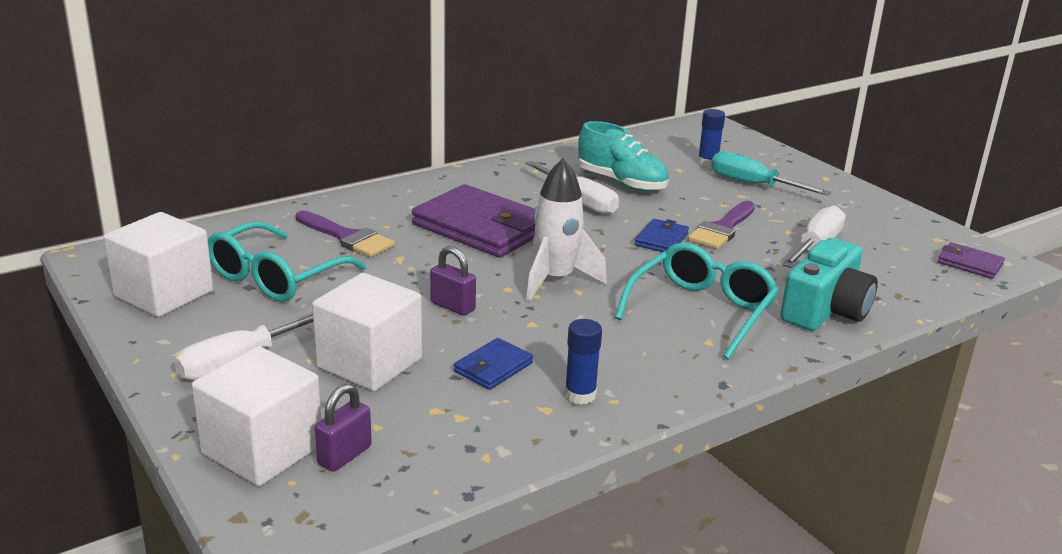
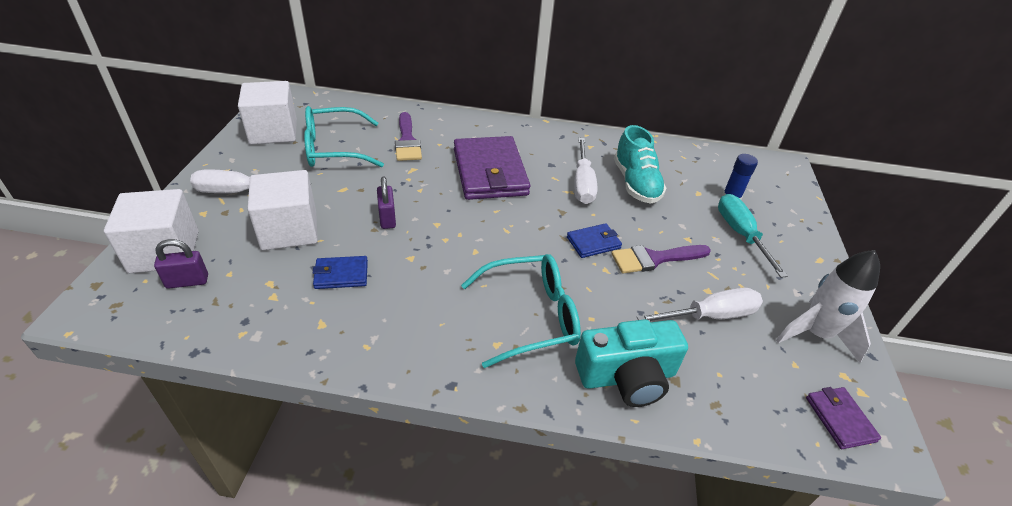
camera: 40 degrees right, 15 degrees up
white rocket [526,158,607,301] -> white rocket moved to [776,250,880,363]
blue glue stick [565,319,602,405] -> none

